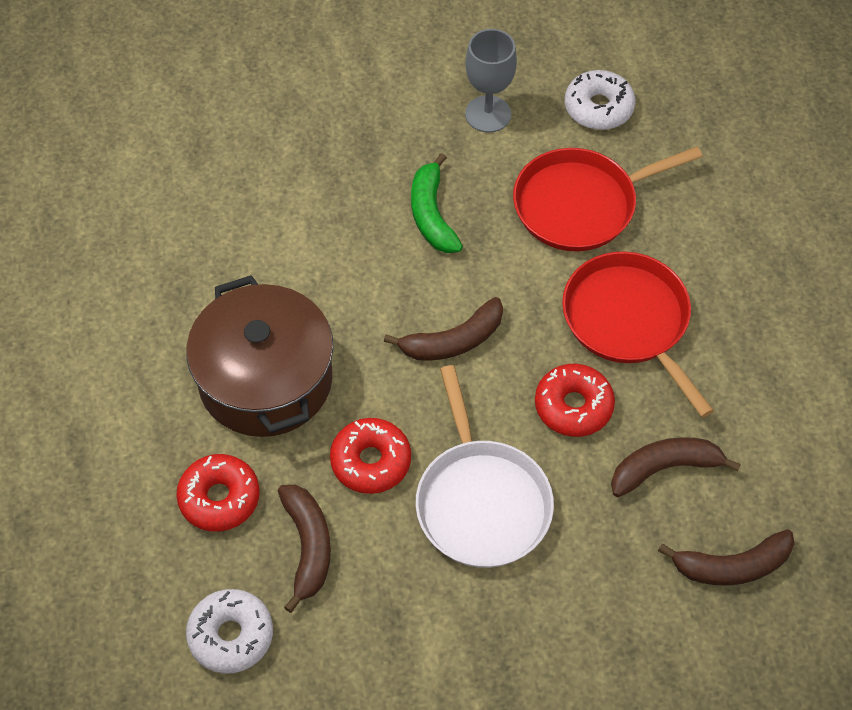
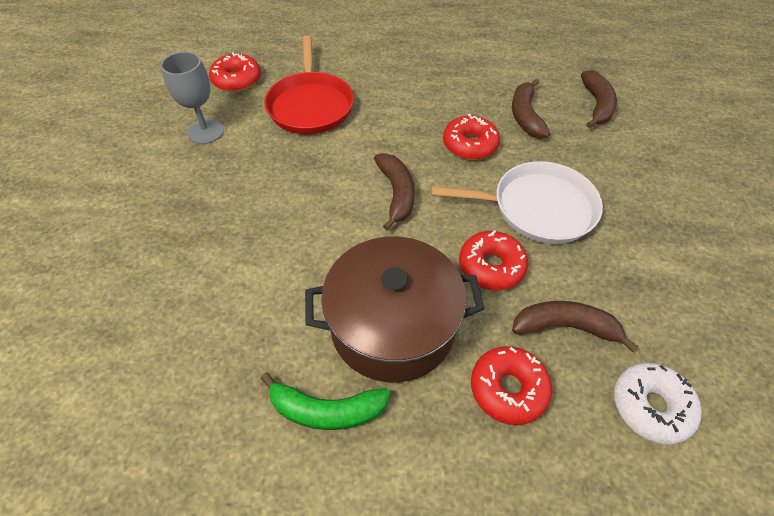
camera: 75 degrees left, 5 degrees down
green banana [411,153,463,253] -> green banana moved to [261,373,390,430]
red pan [562,252,714,417] -> none
white donut [565,70,635,130] -> red donut [209,52,261,92]

